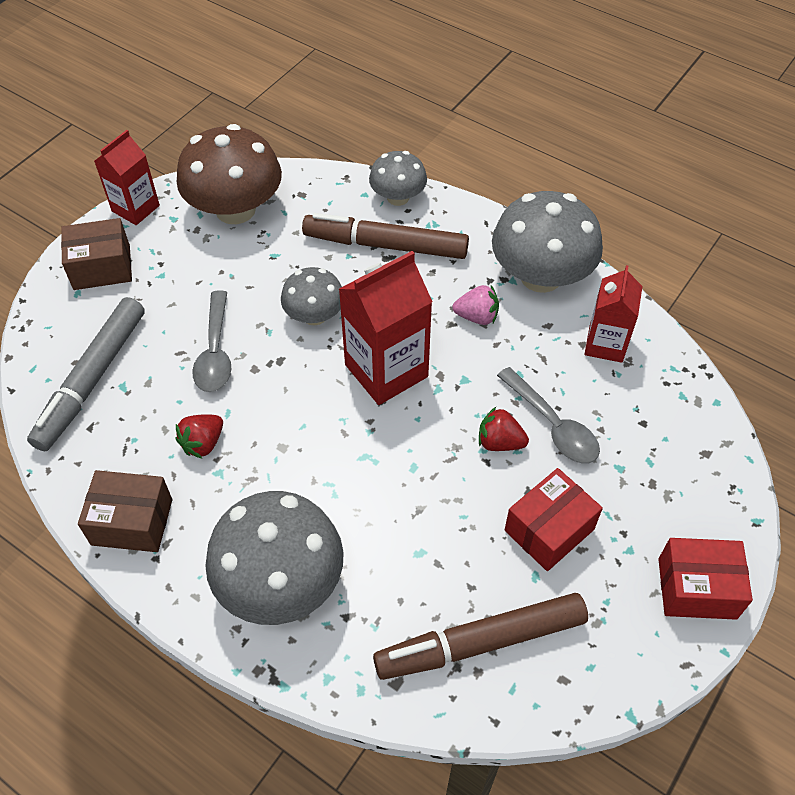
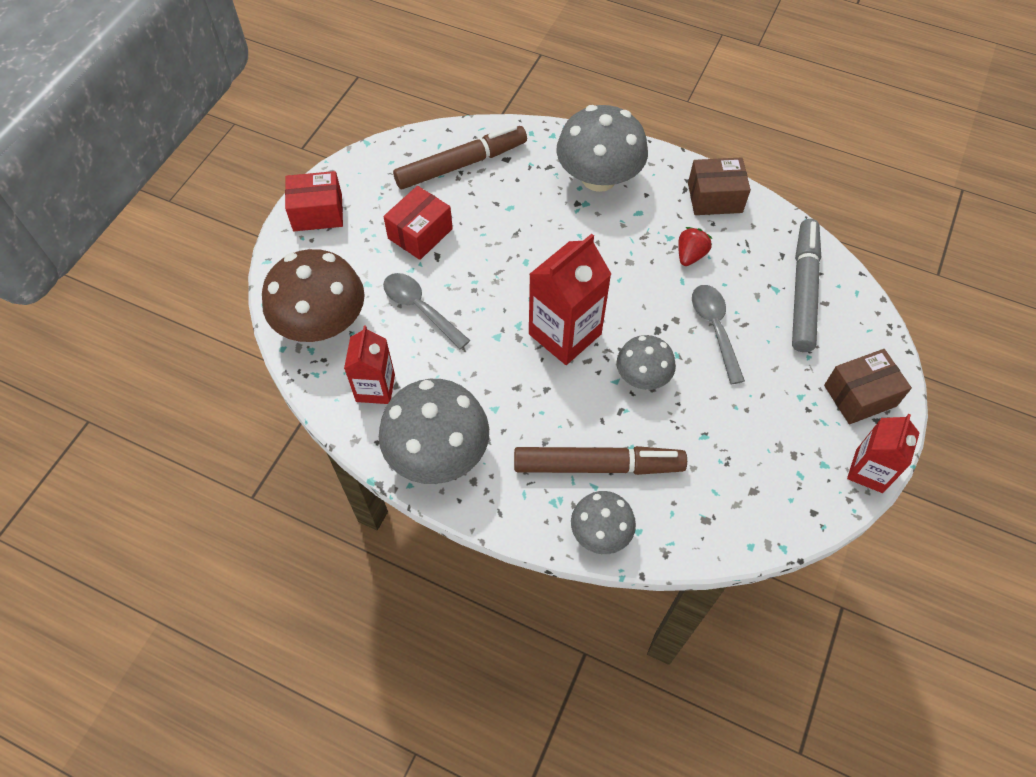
camera: 170 degrees right, 5 degrees up
brown mushroom [176,124,282,224] -> brown mushroom moved to [262,249,365,342]
pink strawberry [452,285,499,325] -> none
red strawberry [479,407,529,451] -> none

